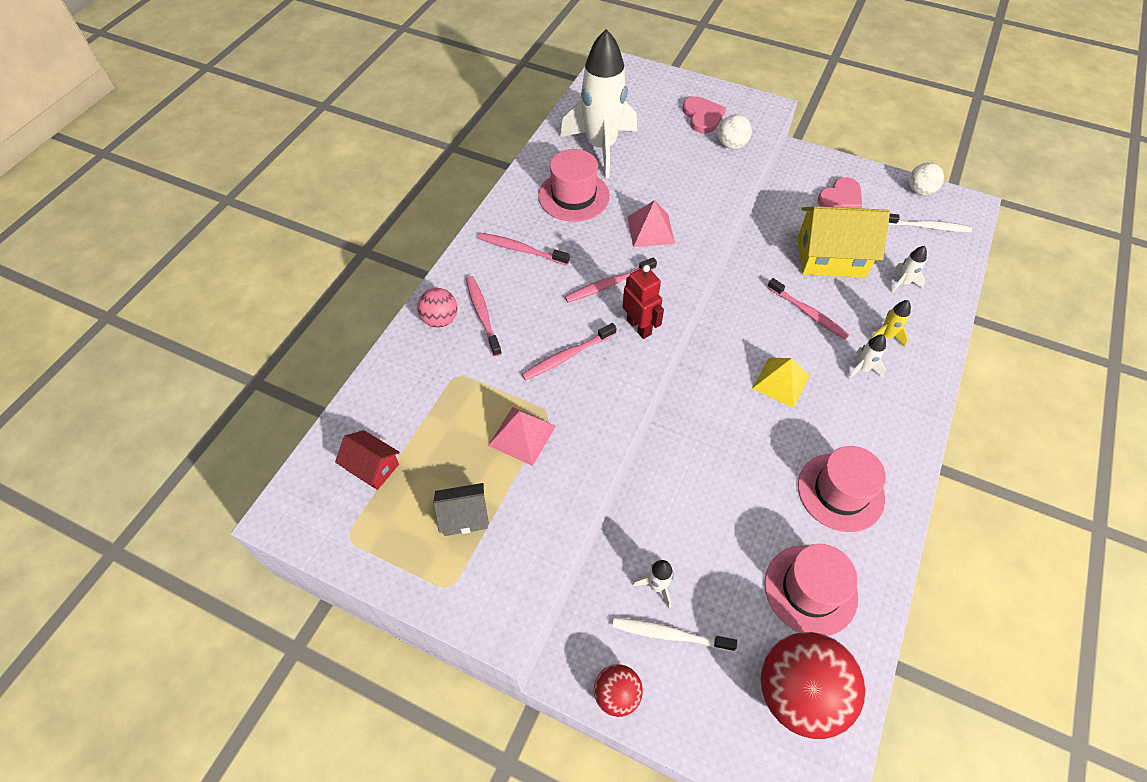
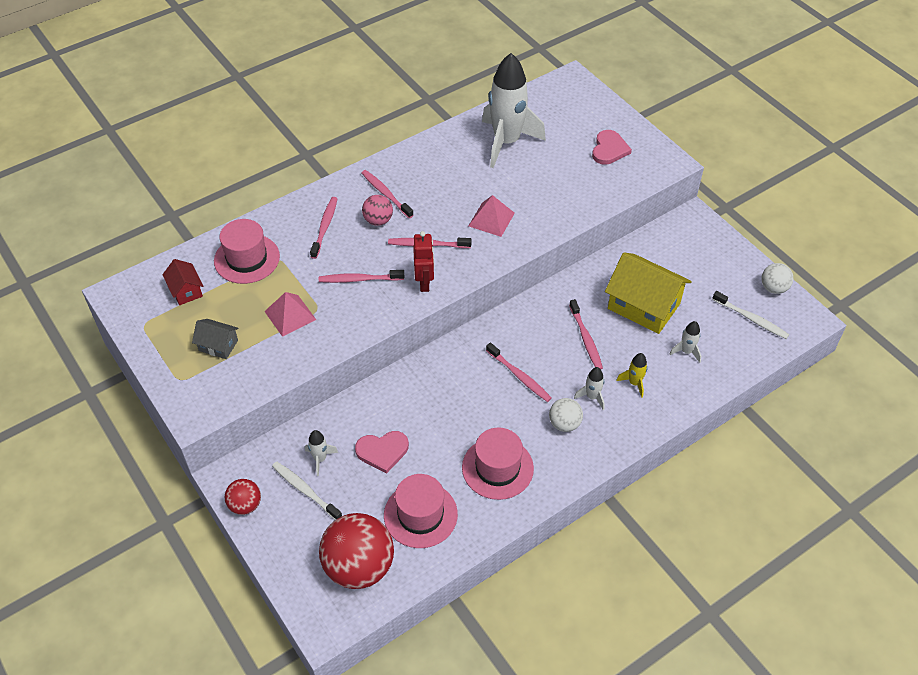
camera: 30 degrees right, 5 degrees down
pink ball [417,288,458,328] -> pink ball moved to [362,195,393,226]
pink hat [538,149,610,222] -> pink hat moved to [214,219,280,284]
white ball [718,114,752,149] -> white ball moved to [549,398,583,432]
yellow pyramid [752,358,810,408] -> pink toothbrush [486,343,552,402]
pink heart [818,177,862,208] -> pink heart moved to [355,431,409,474]

